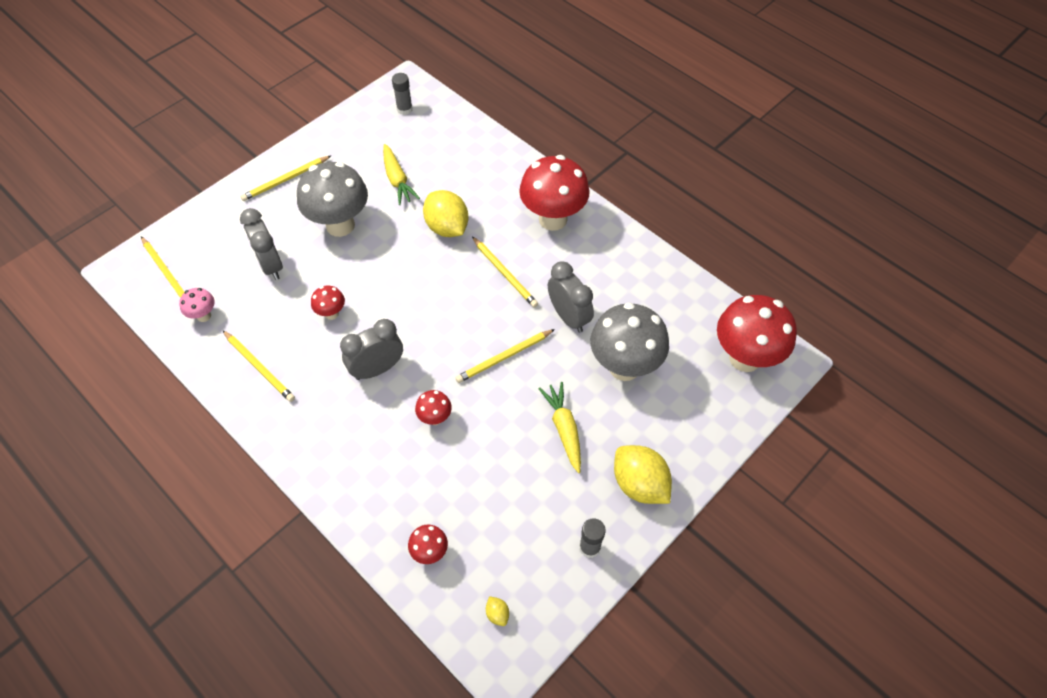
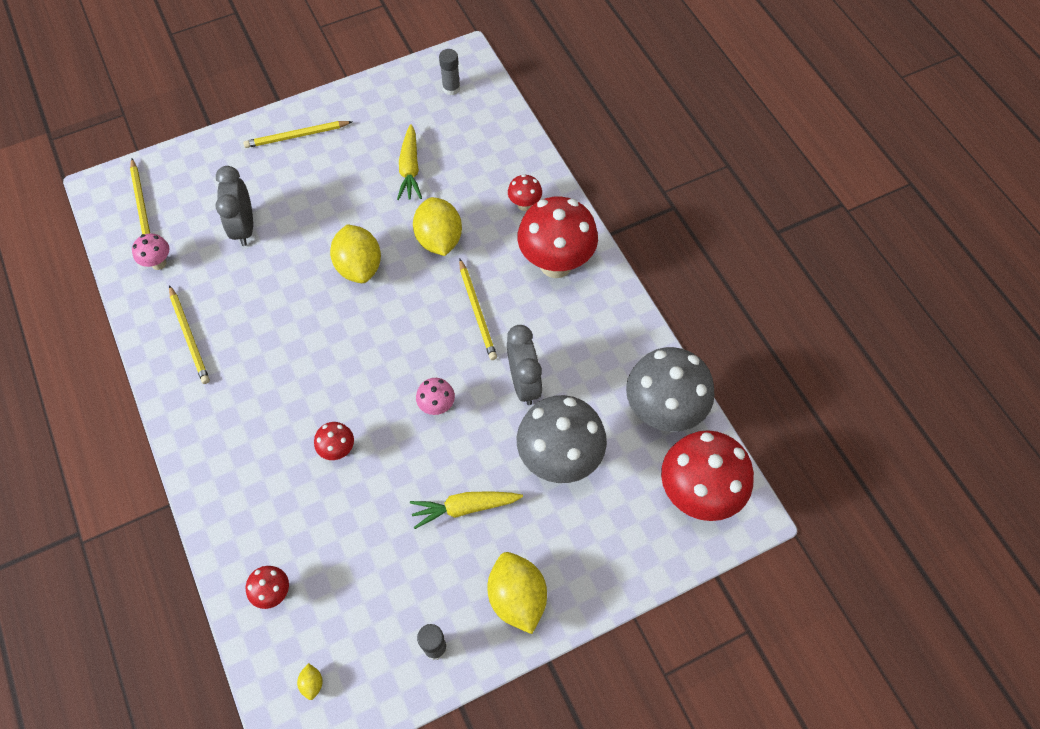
camera: 20 degrees right, 5 degrees up
grey mushroom [297,162,368,237] -> grey mushroom moved to [626,347,714,432]
red mushroom [311,285,345,320] -> red mushroom moved to [508,174,542,211]
grey clock [340,319,403,380] -> none
yellow pencil [456,329,555,383] -> pink mushroom [416,378,455,415]
yellow carrot [538,382,581,473] -> yellow carrot turned 105 degrees counterclockwise [410,491,523,529]
none -> yellow lemon [330,224,381,283]

